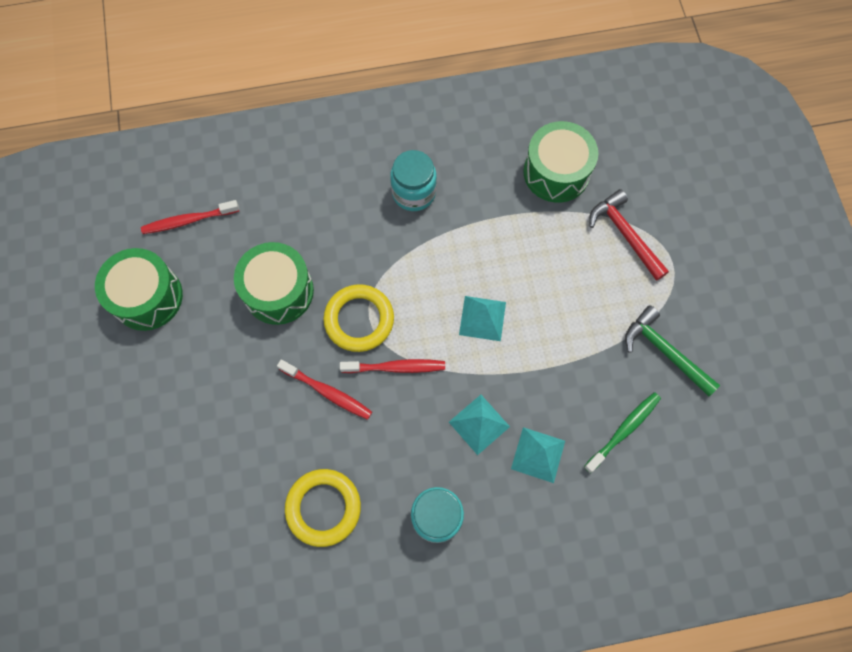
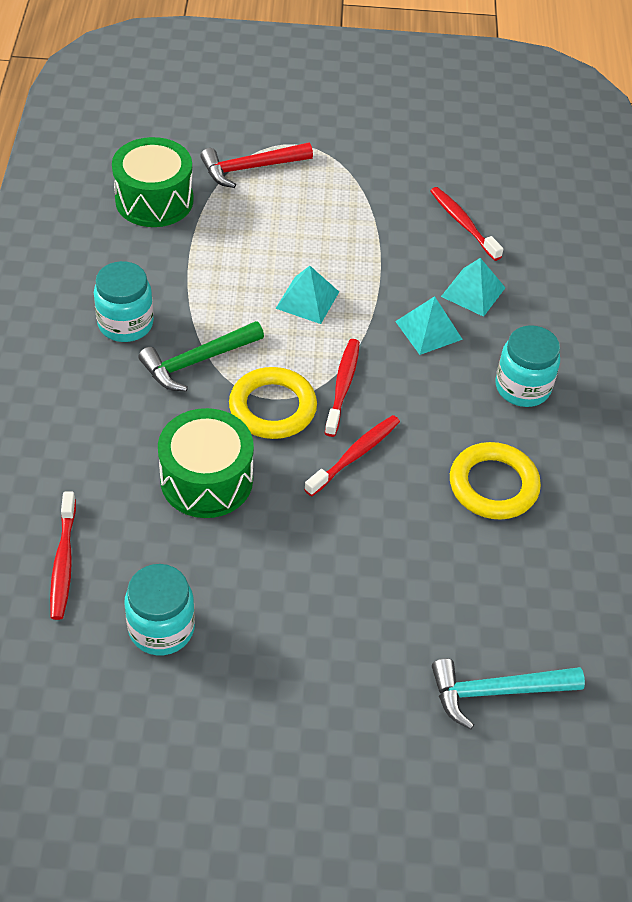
camera: 80 degrees left, 20 degrees down
green drum [95,248,183,331] -> turquoise jar [124,564,195,655]
green toothbrush [584,392,661,473] -> red toothbrush [430,187,503,261]
green hammer [625,305,720,396] -> green hammer moved to [138,321,264,391]
none -> turquoise hammer [432,658,585,729]

